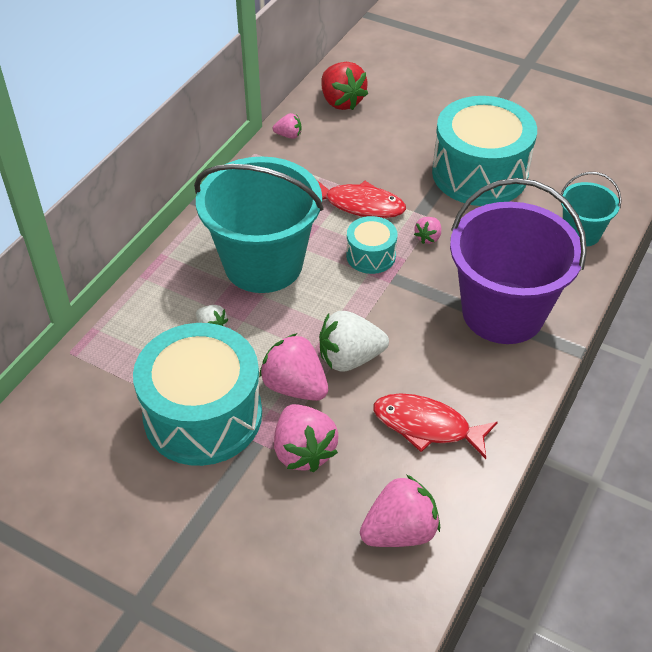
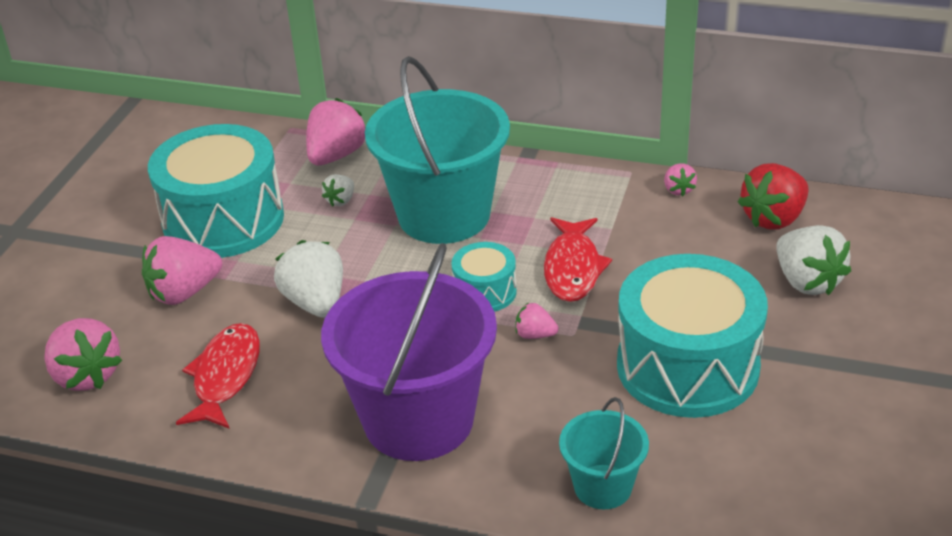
camera: 80 degrees right, 10 degrees down
pink strawberry [259,333,328,401] -> pink strawberry moved to [306,98,366,165]
none -> white strawberry [776,225,851,295]

